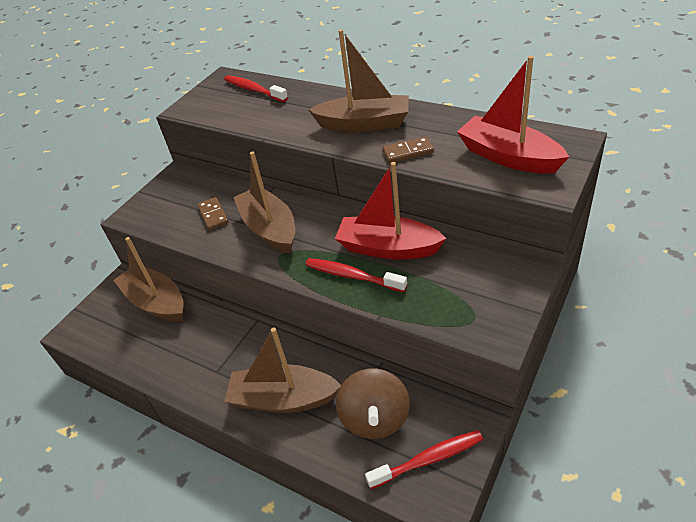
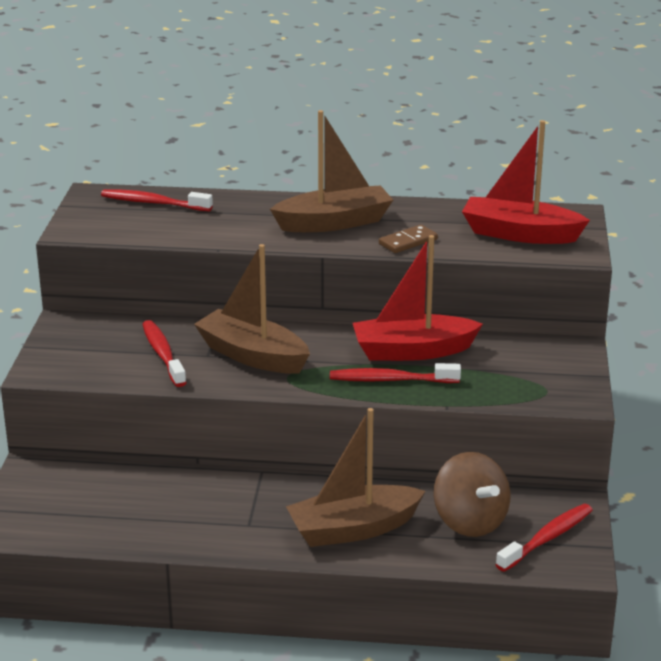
camera: 30 degrees left, 15 degrees down
brown boat [113,237,184,322] -> none
brown domino [197,197,229,230] -> red toothbrush [142,320,187,387]

